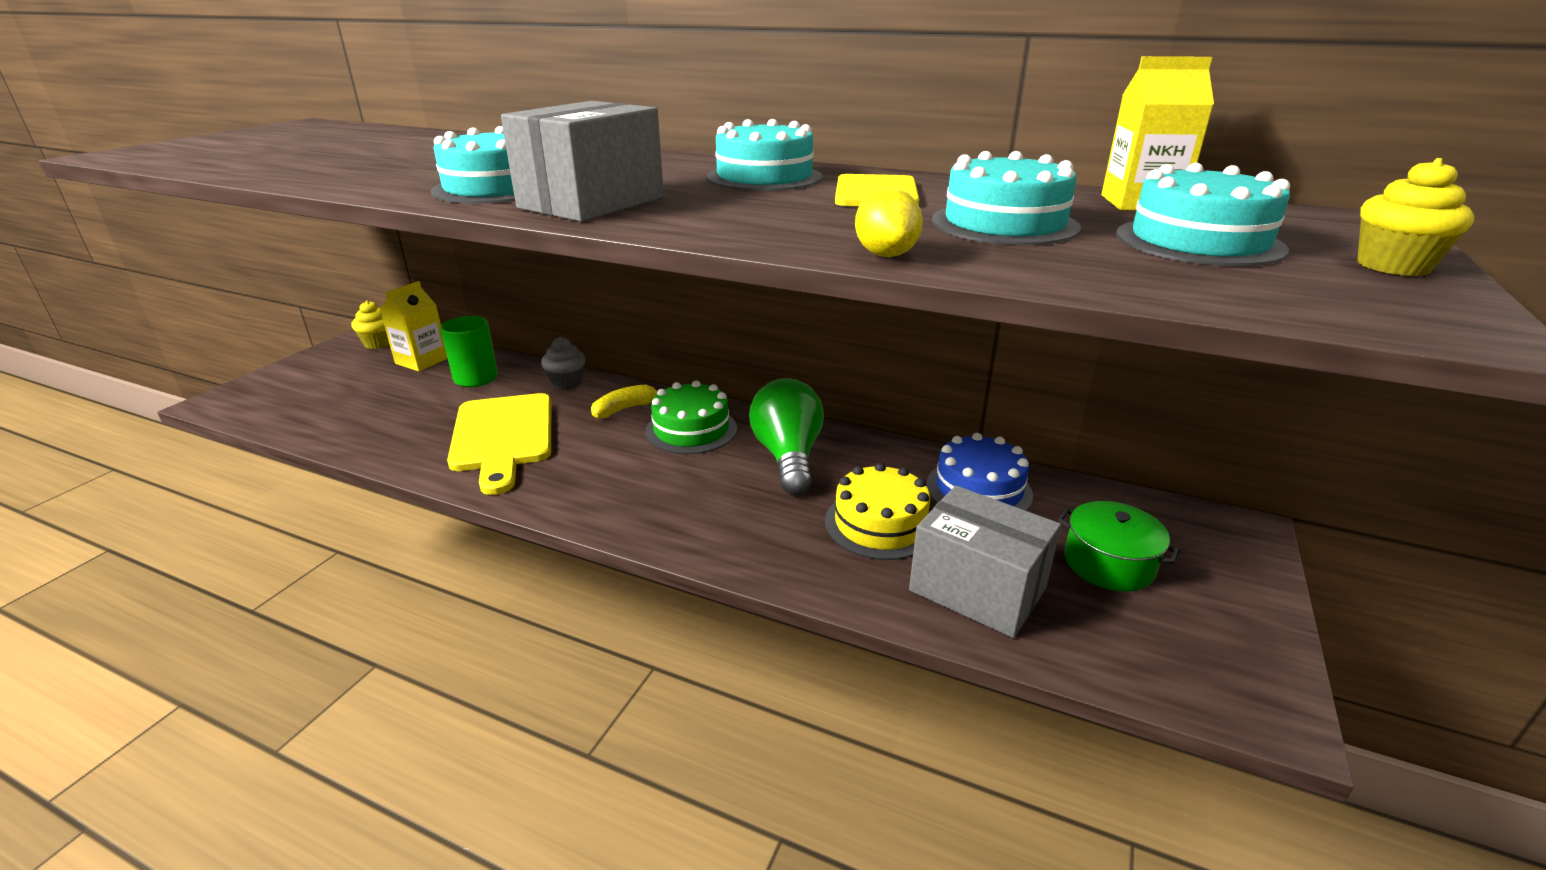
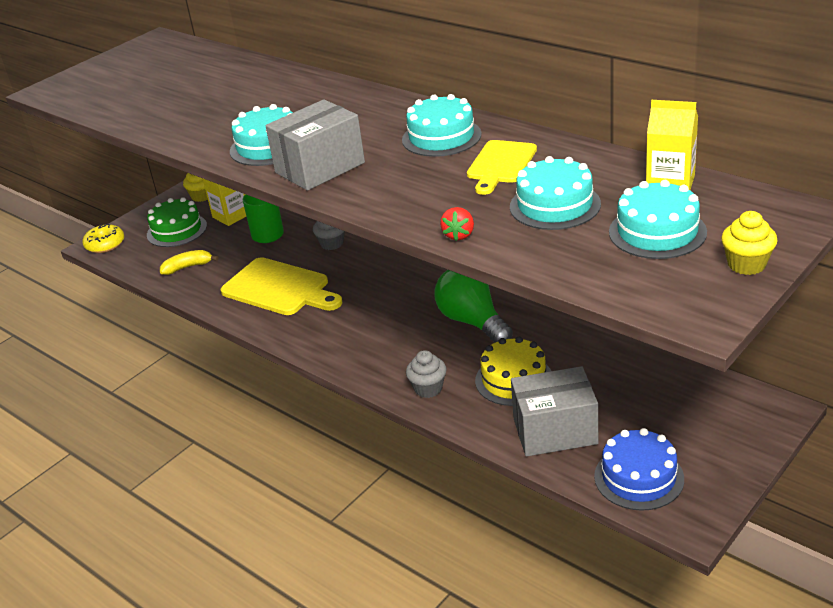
camera: 20 degrees right, 5 degrees up
yellow cutting board [447,393,551,495] -> yellow cutting board turned 60 degrees counterclockwise [221,257,342,315]
yellow banana [591,385,657,419] -> yellow banana moved to [160,250,218,275]
green cake [645,381,737,454] -> green cake moved to [147,197,207,247]
green light bulb [749,378,824,495] -> green light bulb turned 45 degrees counterclockwise [434,270,513,343]
yellow lemon [855,188,923,257] -> red strawberry [440,207,474,241]
grey box [909,486,1061,638] -> grey box turned 60 degrees counterclockwise [511,366,598,456]
blue cake [926,433,1033,511] -> blue cake moved to [594,428,684,511]
green pot [1058,501,1180,592] -> none
none -> yellow donut [83,223,124,253]
none -> grey cupcake [406,350,447,398]

